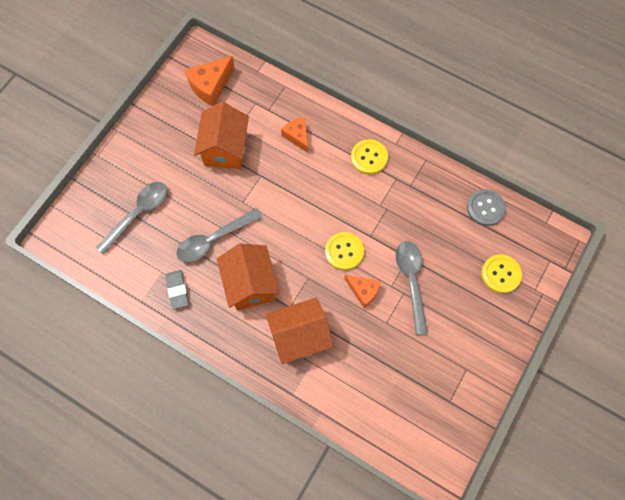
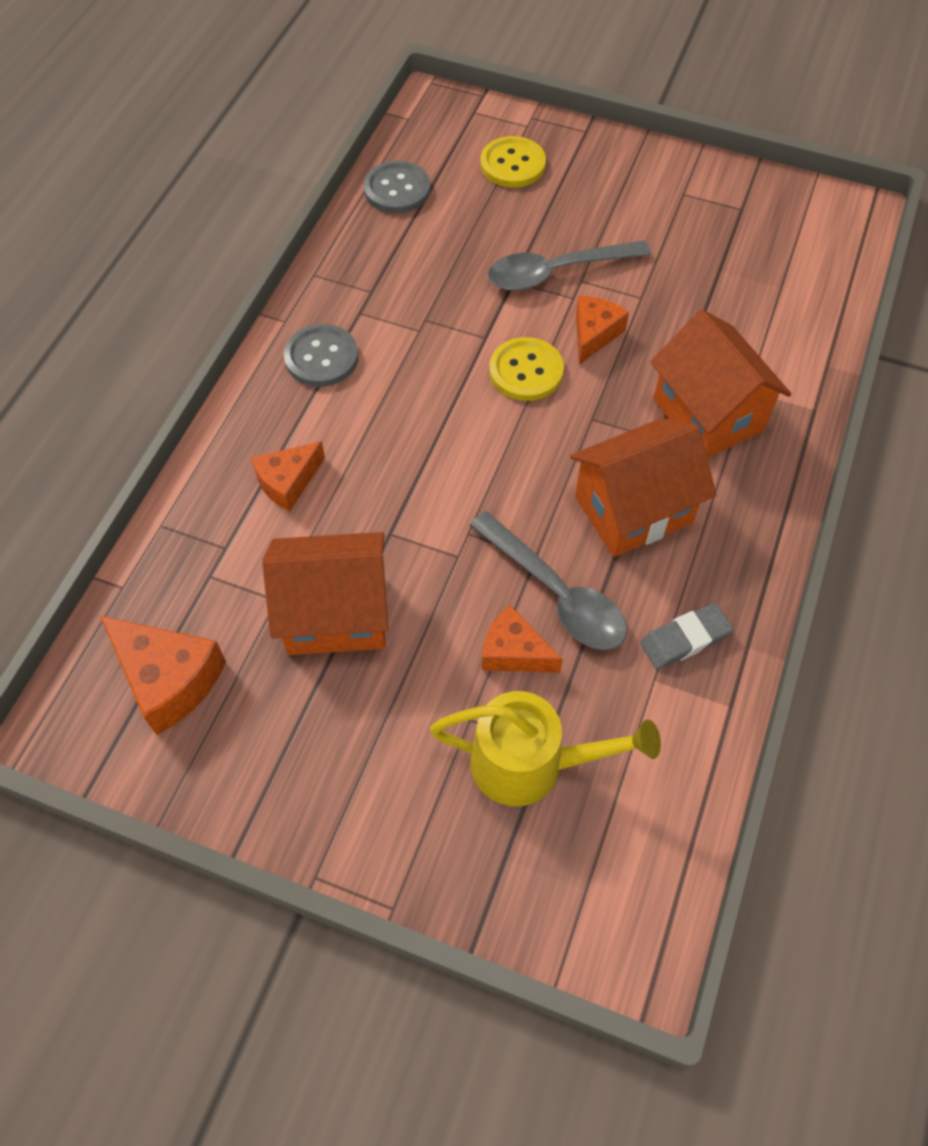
camera: 100 degrees left, 10 degrees down
grey spoon [96,182,167,255] -> yellow watering can [430,691,661,806]
yellow button [351,139,388,175] -> grey button [284,324,358,387]
none -> orange cheese [482,605,563,673]

